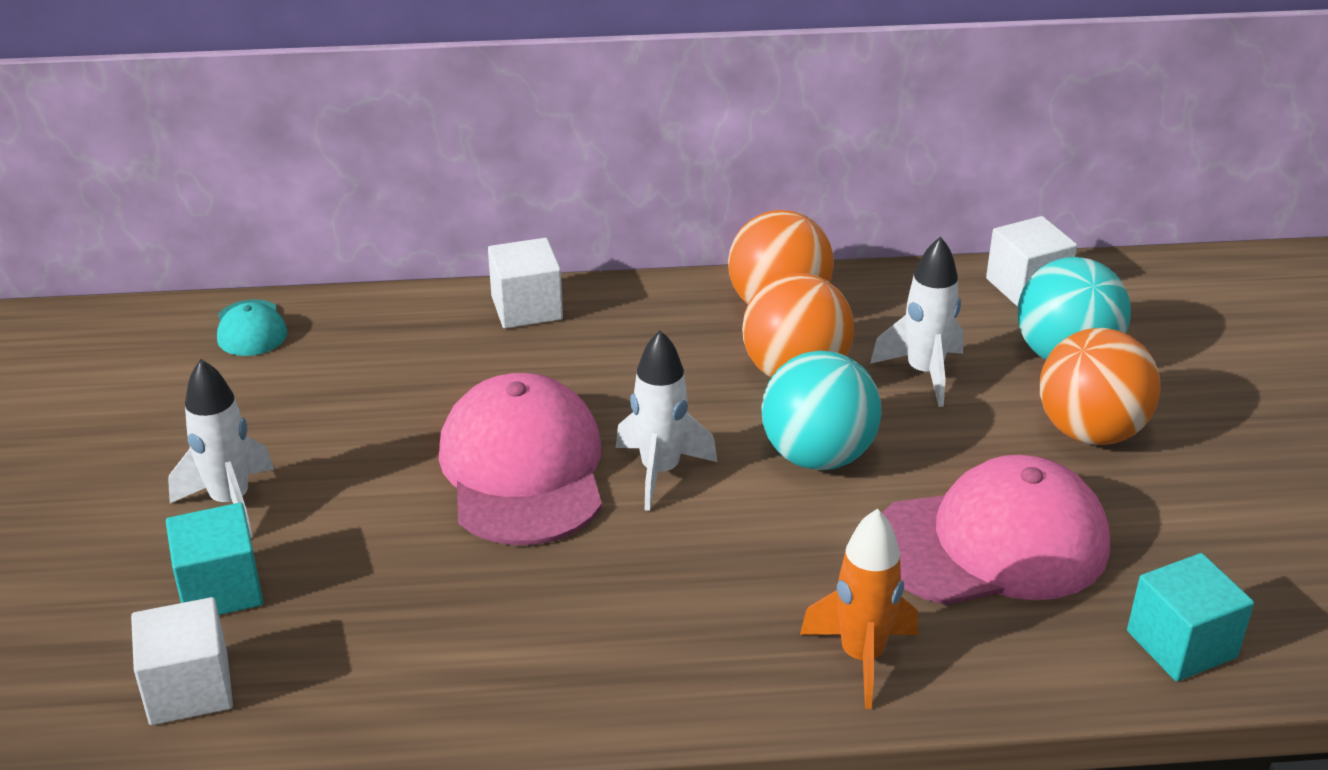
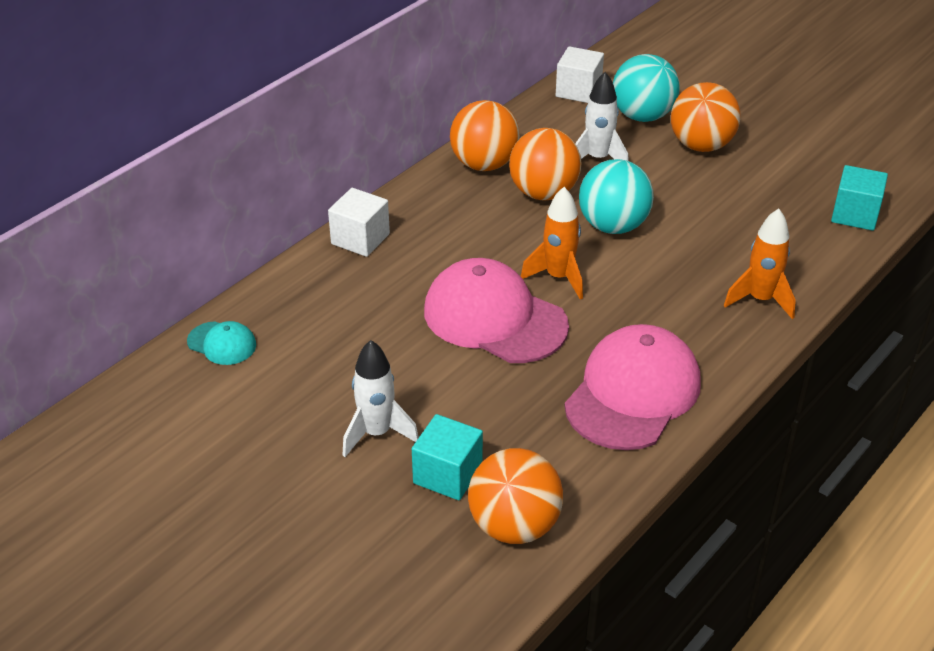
camera: 45 degrees left, 5 degrees up
white cube [131,597,233,725] -> orange ball [468,448,563,544]
white rocket [616,330,717,511] -> orange rocket [521,187,583,299]
pink cap [882,455,1110,605] -> pink cap moved to [564,324,701,450]

